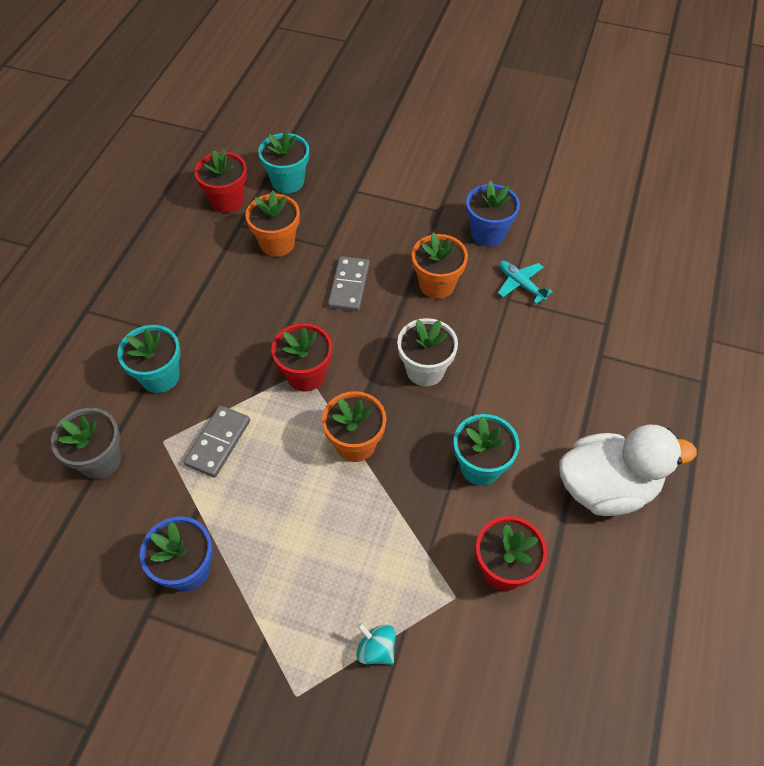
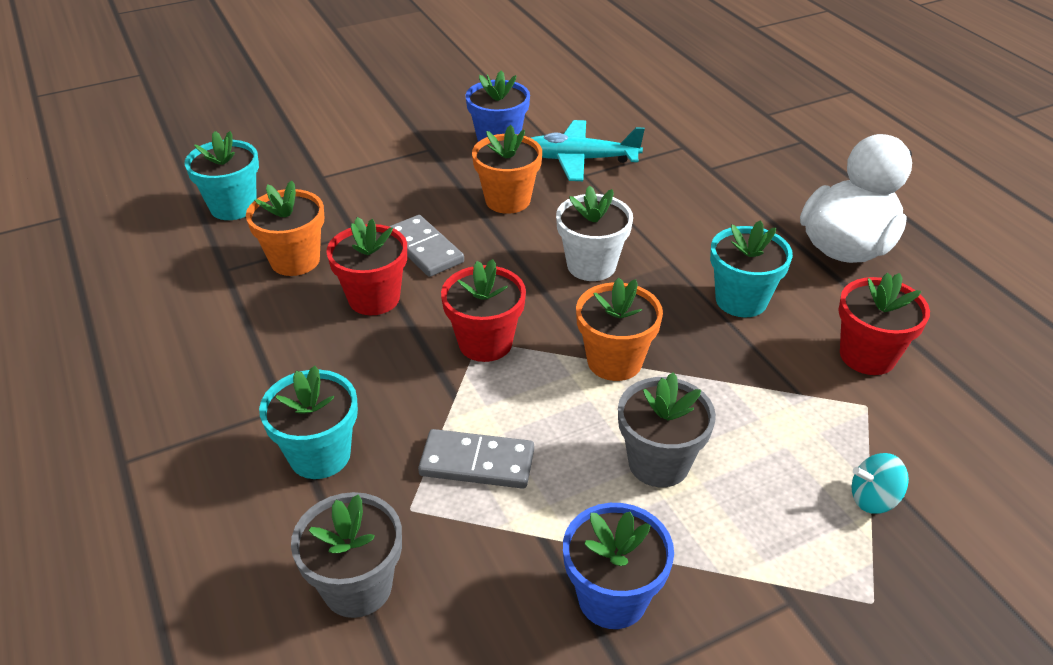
camera: 45 degrees left, 15 degrees down
grey domino [184,405,250,478] -> grey domino turned 60 degrees counterclockwise [418,429,534,489]
red flower pot [194,148,247,213] -> red flower pot moved to [326,217,407,315]
turquoise plane [498,261,553,304] -> turquoise plane [531,120,645,181], size x1.58
none -> grey flower pot [618,372,716,487]

